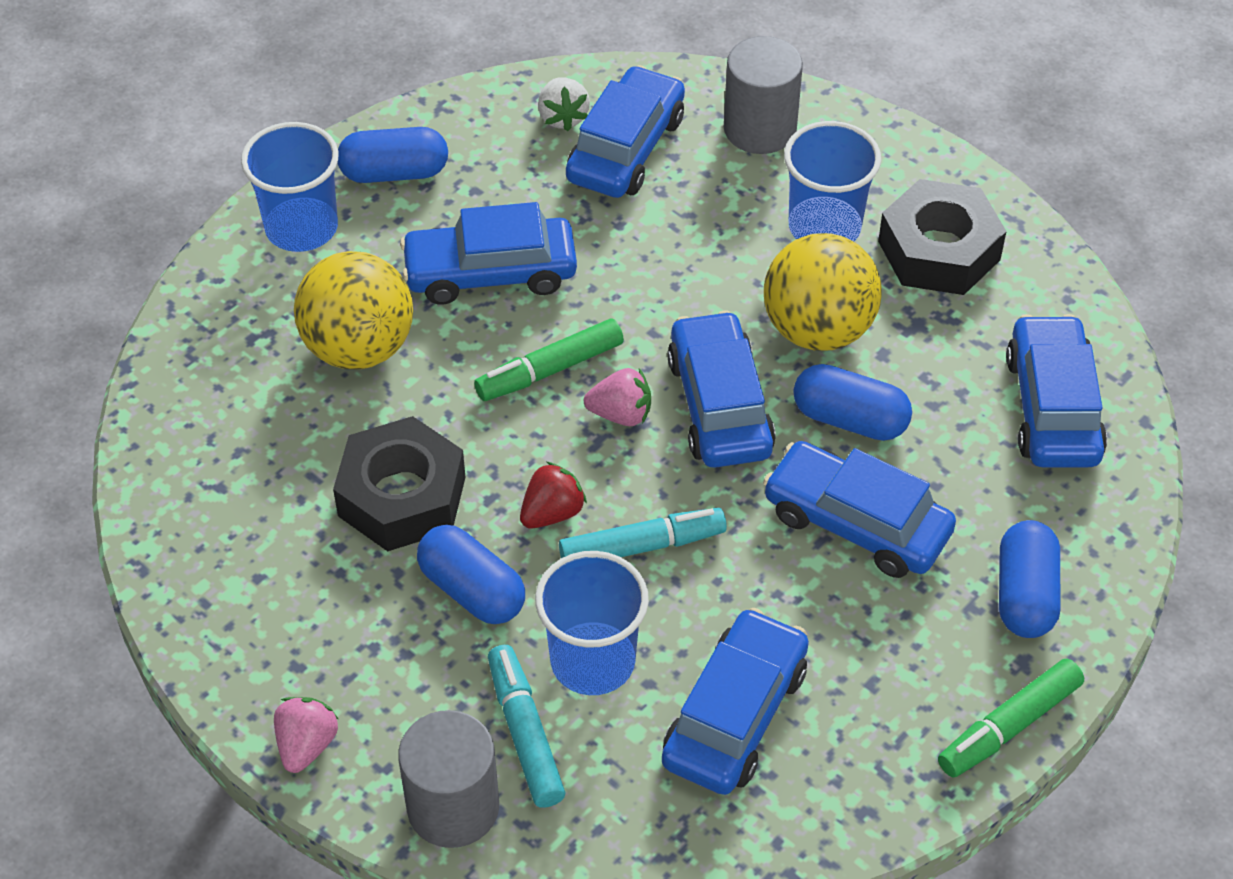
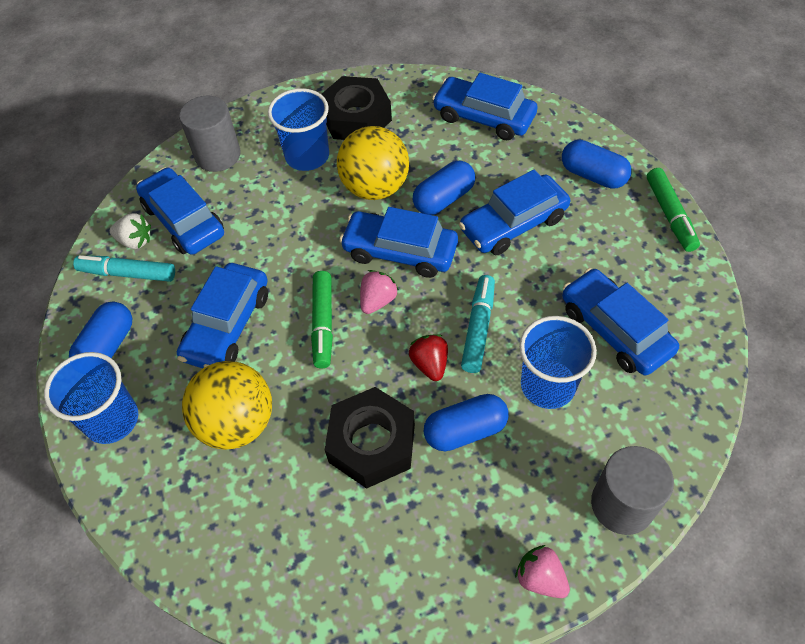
camera: 60 degrees left, 5 degrees up
turquoise marker [488,645,565,808] -> turquoise marker moved to [73,255,175,282]

